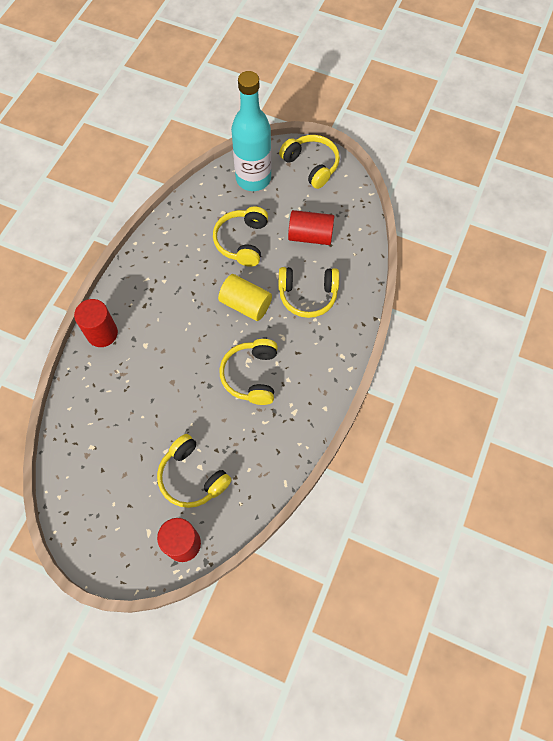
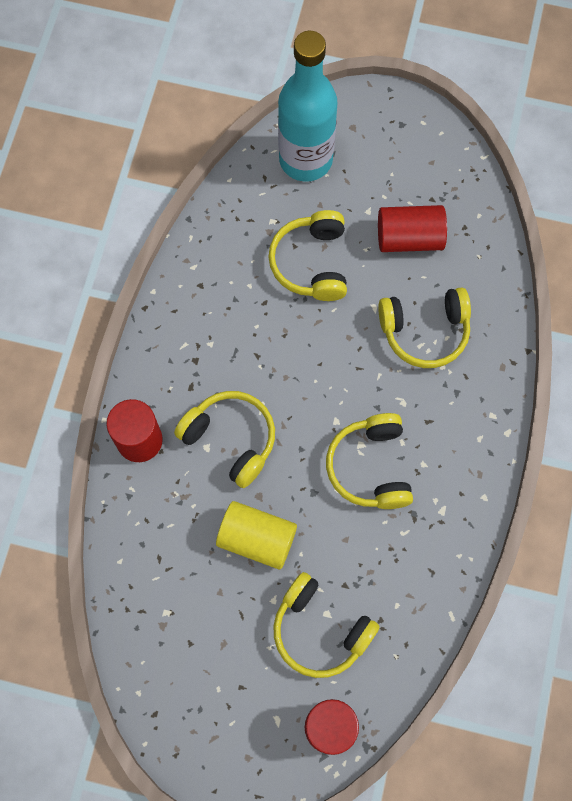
camera: 10 degrees left, 5 degrees up
yellow cylinder [218,274,272,321] -> yellow cylinder moved to [216,501,297,570]
yellow headphones [279,135,340,189] -> yellow headphones moved to [174,391,275,488]

